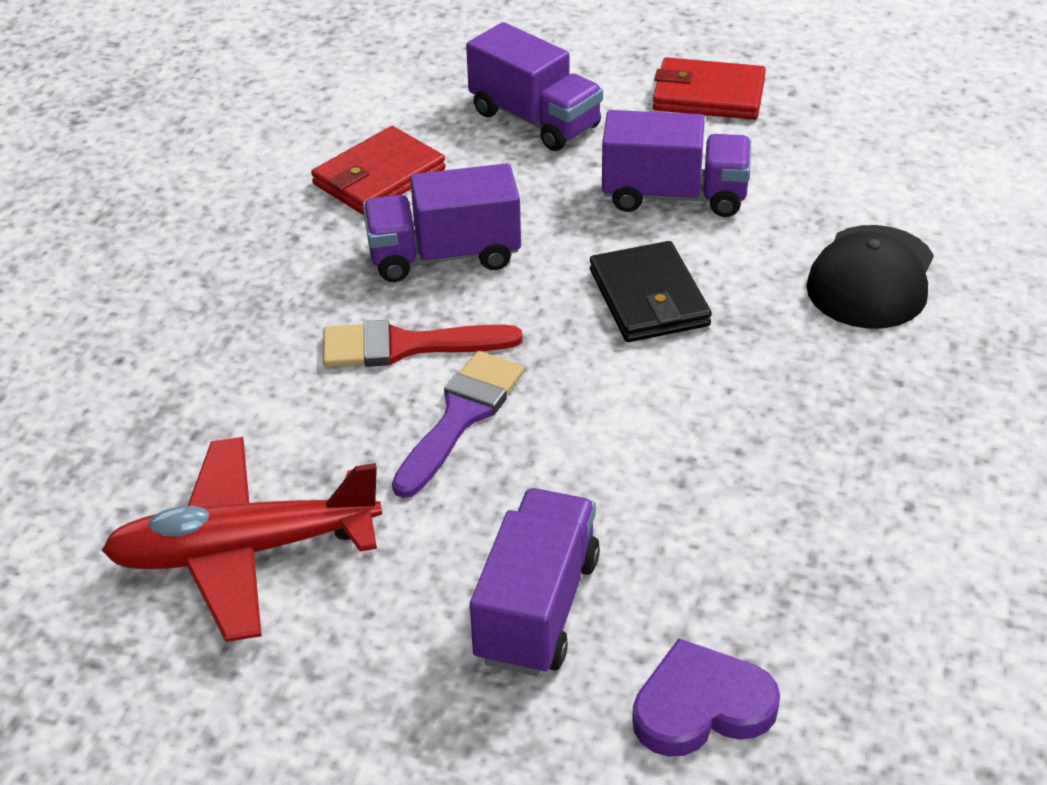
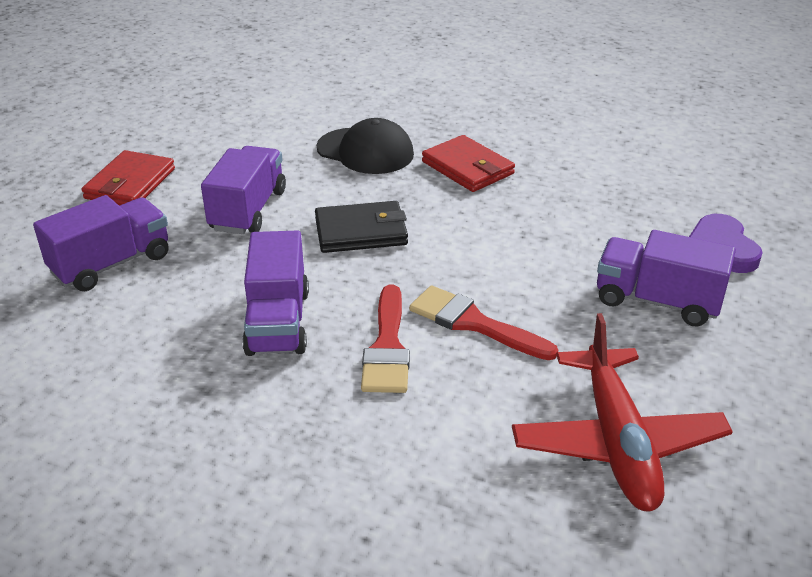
camera: 85 degrees left, 5 degrees down
red wallet [311,126,446,215] -> red wallet moved to [422,135,515,192]
purple brush [392,351,525,498] -> red brush [409,285,558,360]

